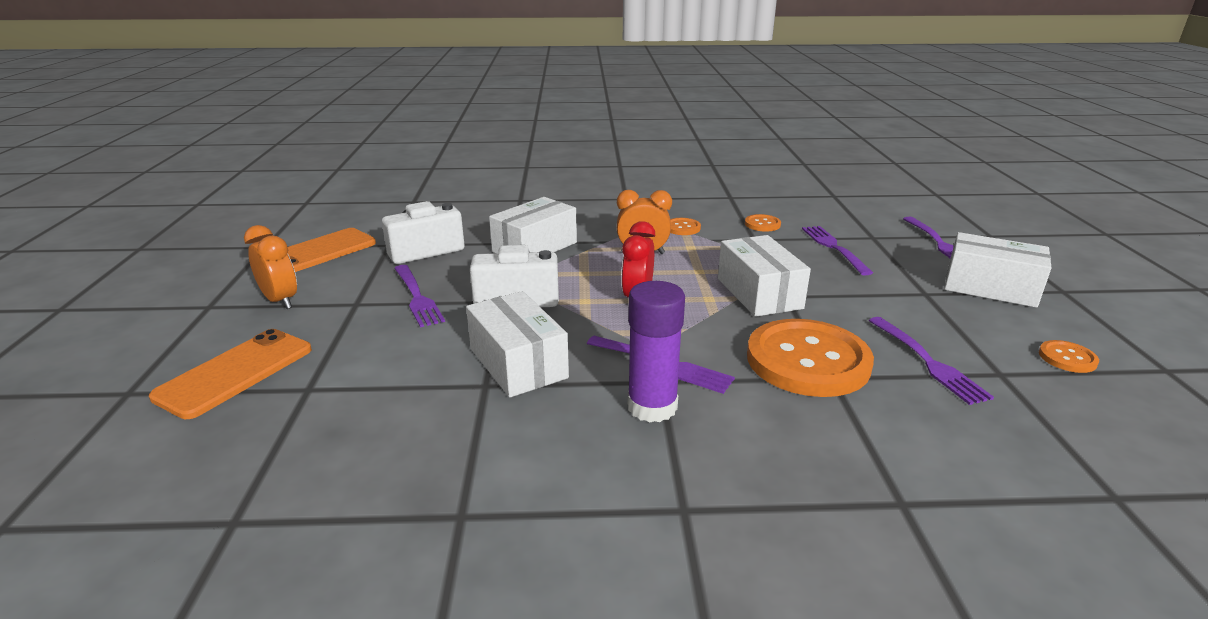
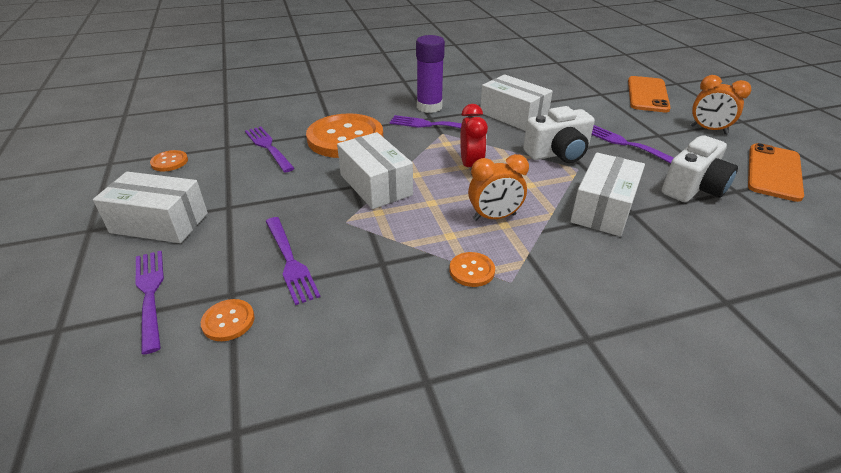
camera: 165 degrees right, 10 degrees up
orange button [745,214,781,232] -> orange button moved to [201,299,255,341]

